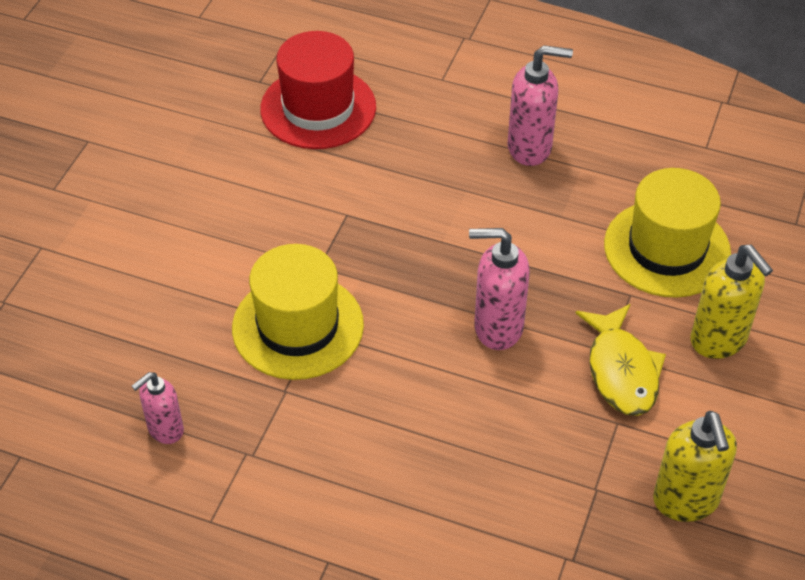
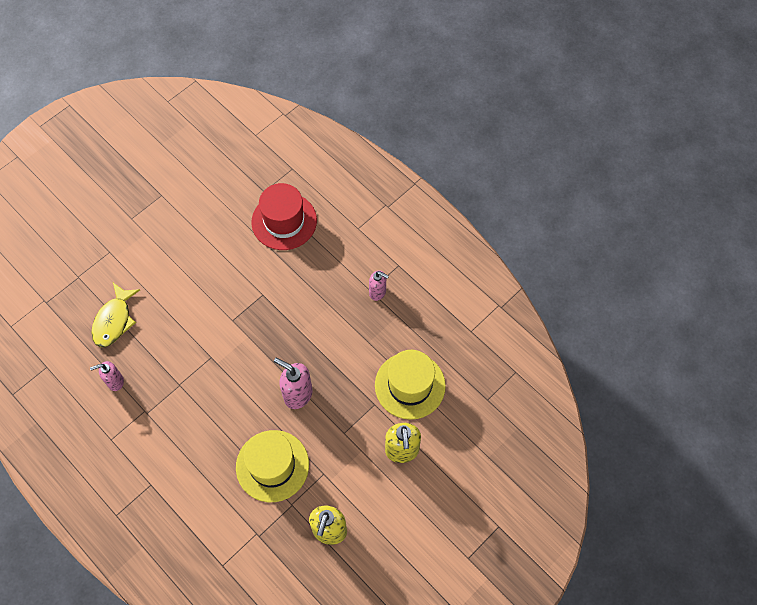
camera: 25 degrees right, 15 degrees up
yellow hat [232,244,364,380] -> yellow hat moved to [236,430,309,502]
pink soap dispenser [507,45,573,166] -> pink soap dispenser [369,271,389,301], size x0.64
yellow fish [576,304,666,416] -> yellow fish moved to [91,283,140,347]

